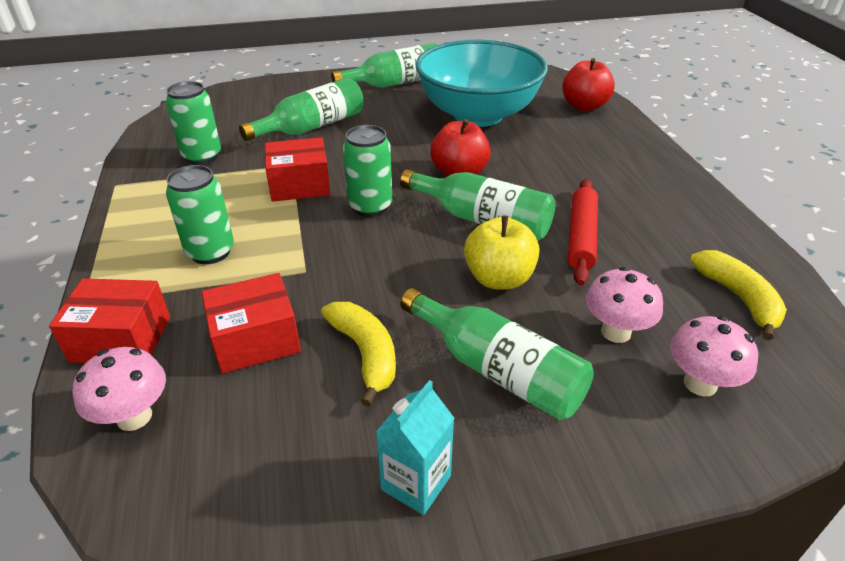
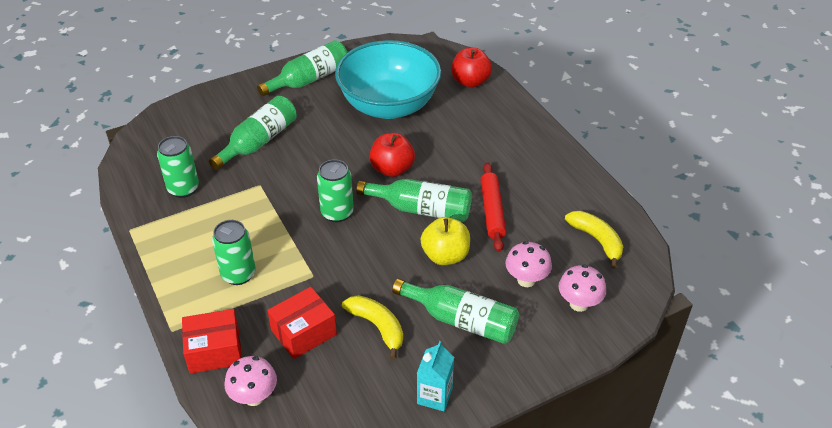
camera: 15 degrees left, 5 degrees up
red box [265,137,330,202] -> none

